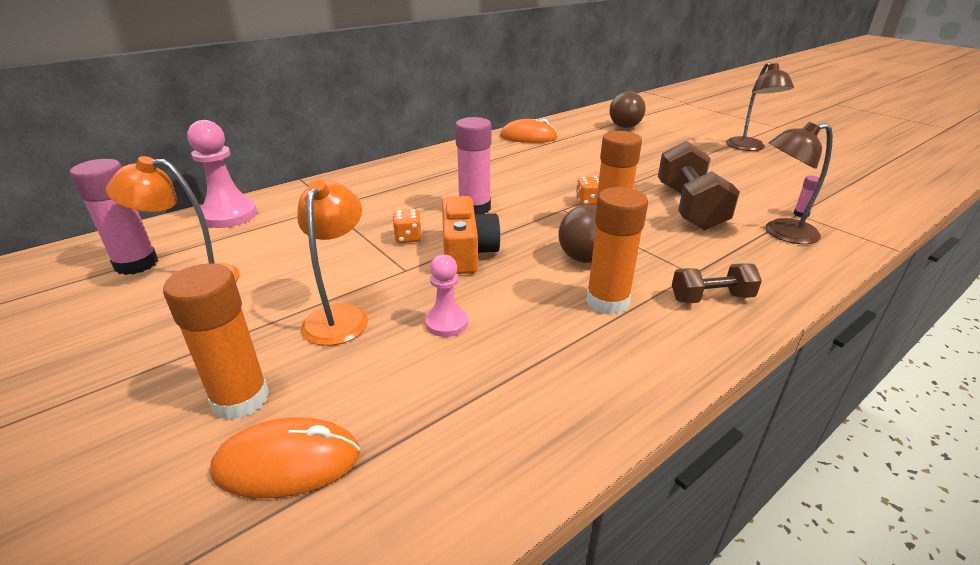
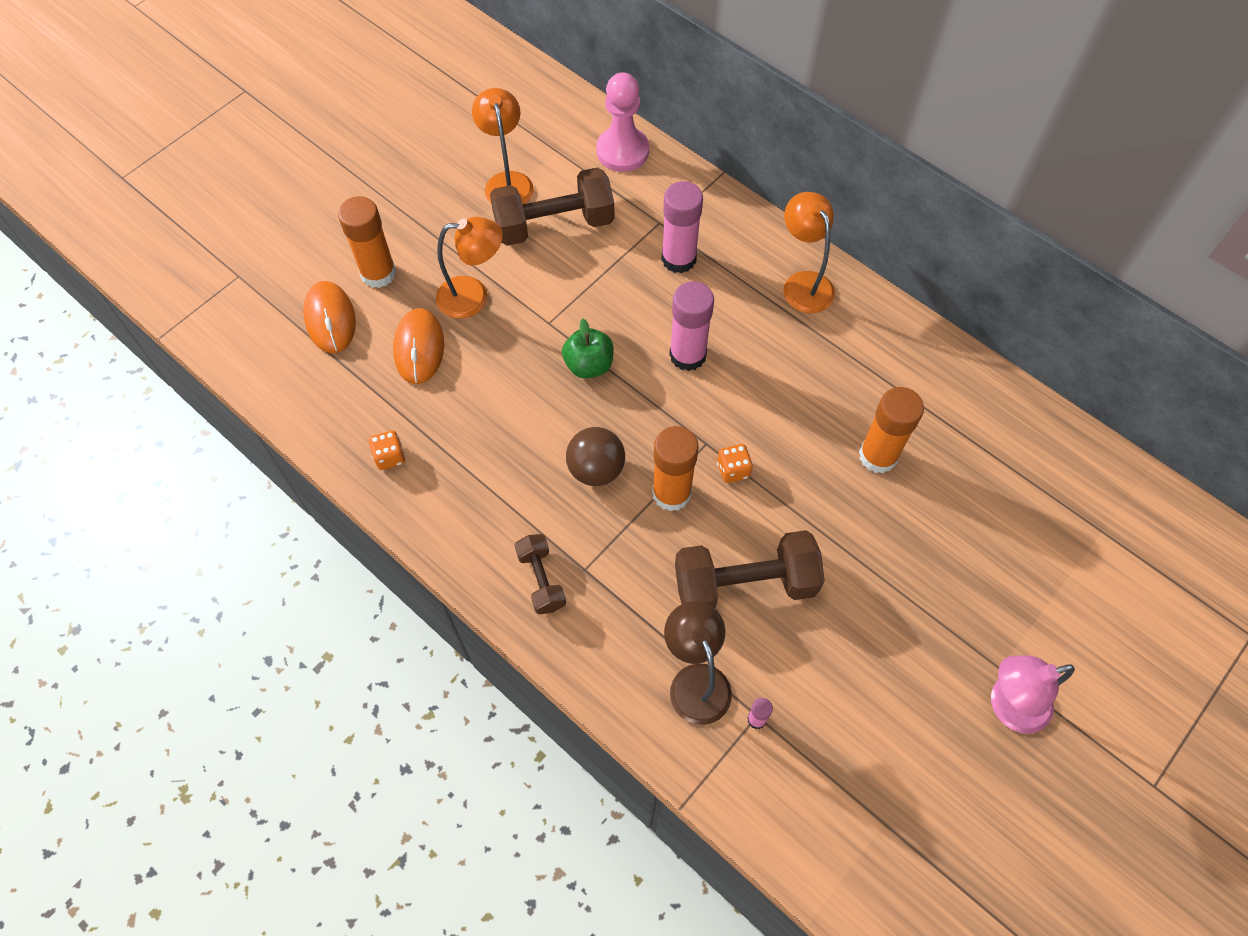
camera: 80 degrees right, 30 degrees up
pink glue stick [70,159,158,275] -> pink glue stick moved to [661,181,703,273]
orange dice [393,209,422,243] -> orange dice moved to [369,430,405,470]
pink pawn [425,254,468,337] -> none
orange camera [442,196,501,274] -> green apple [562,319,614,378]
orange mouse [500,119,558,143] -> orange mouse moved to [393,308,444,384]
orange glue stick [586,187,648,315] -> orange glue stick moved to [859,387,924,473]
brown ball [610,91,646,128] -> none
brown lamp [726,62,794,151] -> pink lamp [991,656,1075,734]
none -> brown dumbbell [490,167,614,246]
none -> orange lamp [783,192,835,313]

